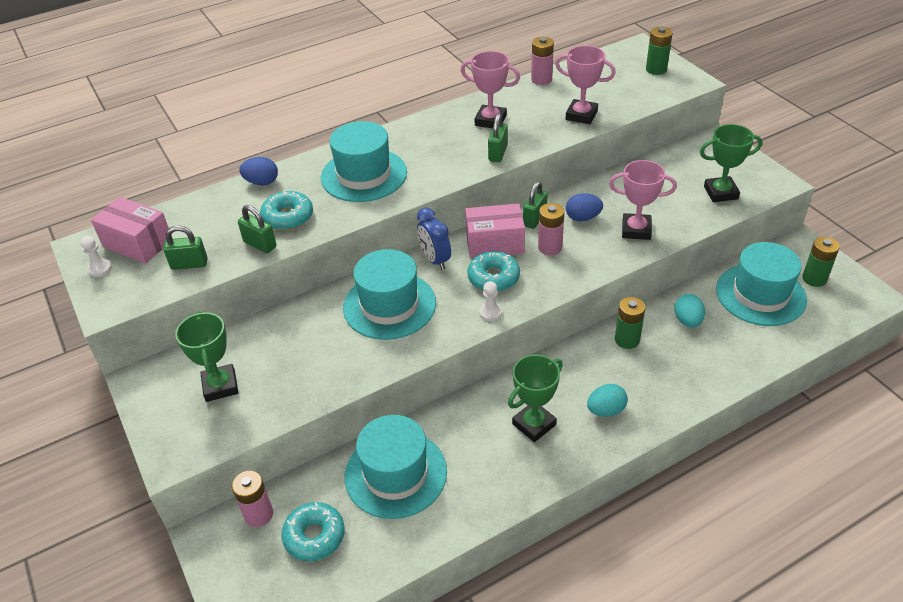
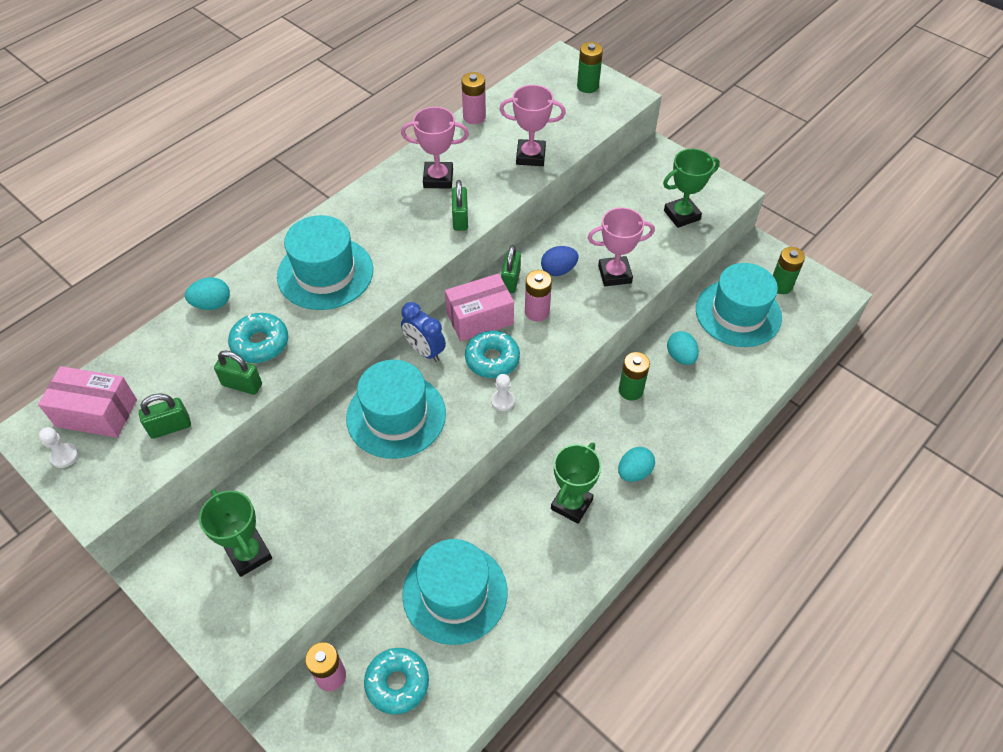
camera: 20 degrees left, 10 degrees up
blue egg [239,157,278,185] -> turquoise egg [185,277,230,310]

